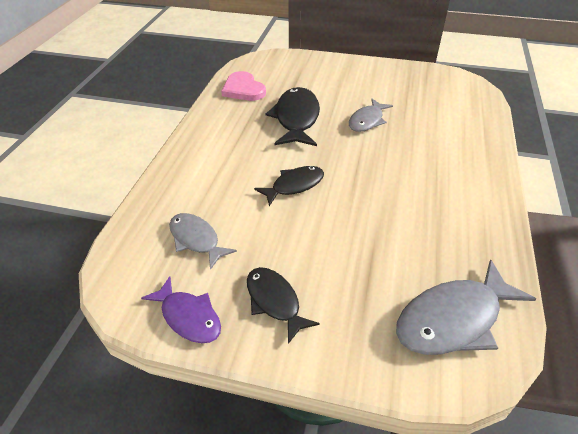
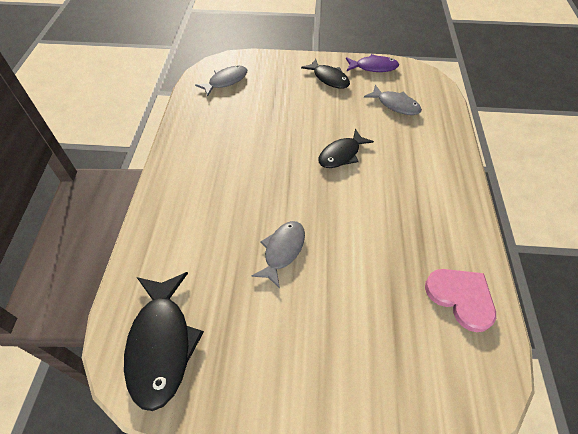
camera: 170 degrees right, 10 degrees up
purple fish [141,276,221,343] -> purple fish turned 150 degrees clockwise [346,54,399,72]
black fish [266,87,320,146] -> black fish moved to [124,272,204,411]
grey fish [396,259,536,355] -> grey fish [195,66,247,97], size x0.63

